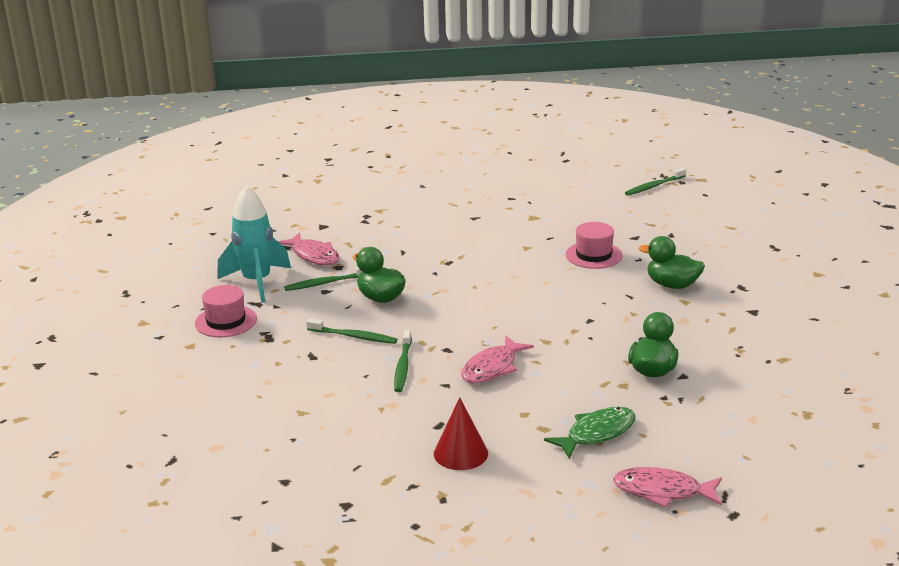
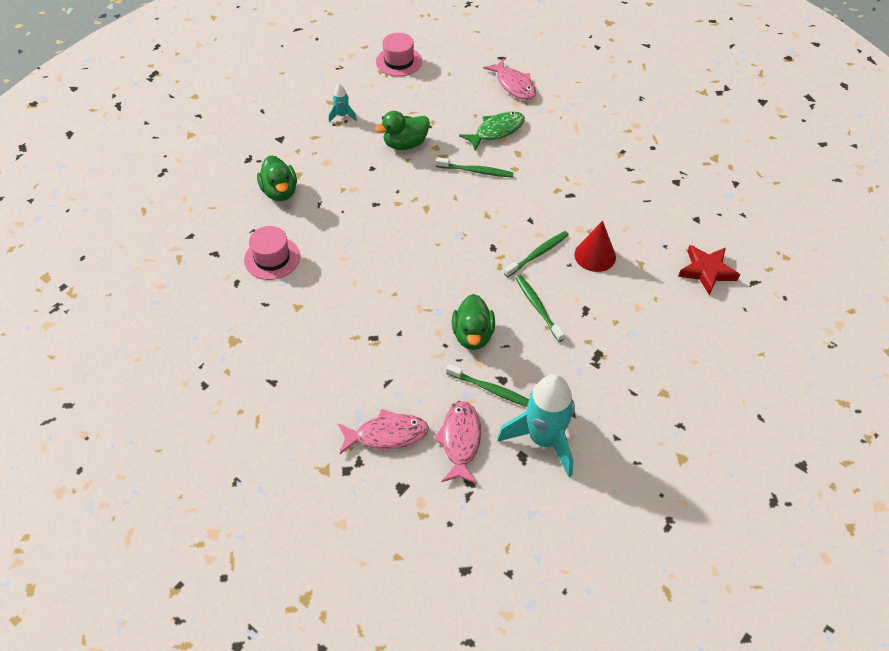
camera: 135 degrees left, 25 degrees up
pink hat [195,285,257,337] -> pink hat moved to [376,33,422,77]
red cone [434,397,488,470] -> red cone moved to [574,221,616,272]
pink fish [461,335,534,383] -> pink fish moved to [338,409,429,454]
green fish [544,407,636,459] -> green fish turned 135 degrees clockwise [459,111,525,151]
green toothbrush [625,168,686,196] -> green toothbrush moved to [436,157,514,178]
none -> turquoise rocket [329,84,357,122]
none -> red star [678,245,740,295]

